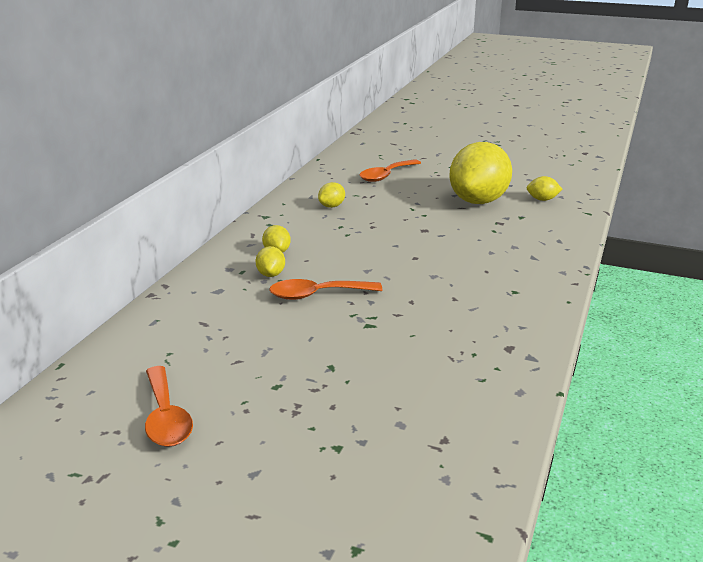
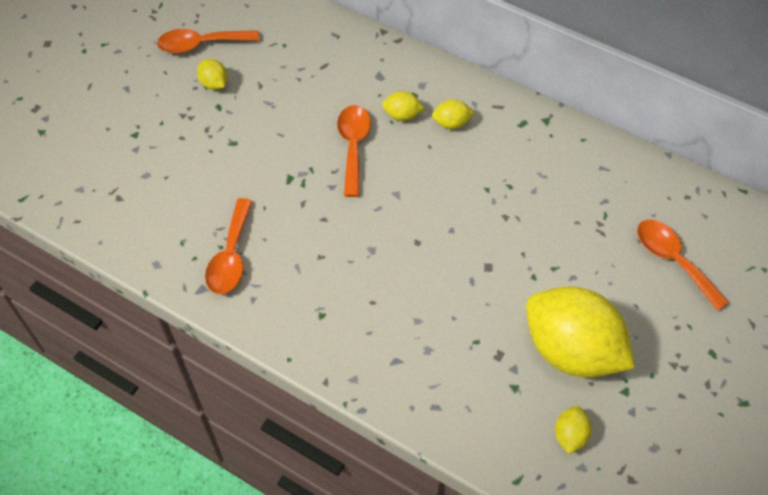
camera: 100 degrees right, 30 degrees up
yellow lemon [318,182,345,208] -> yellow lemon moved to [197,59,228,90]
none -> orange spoon [205,198,253,294]

